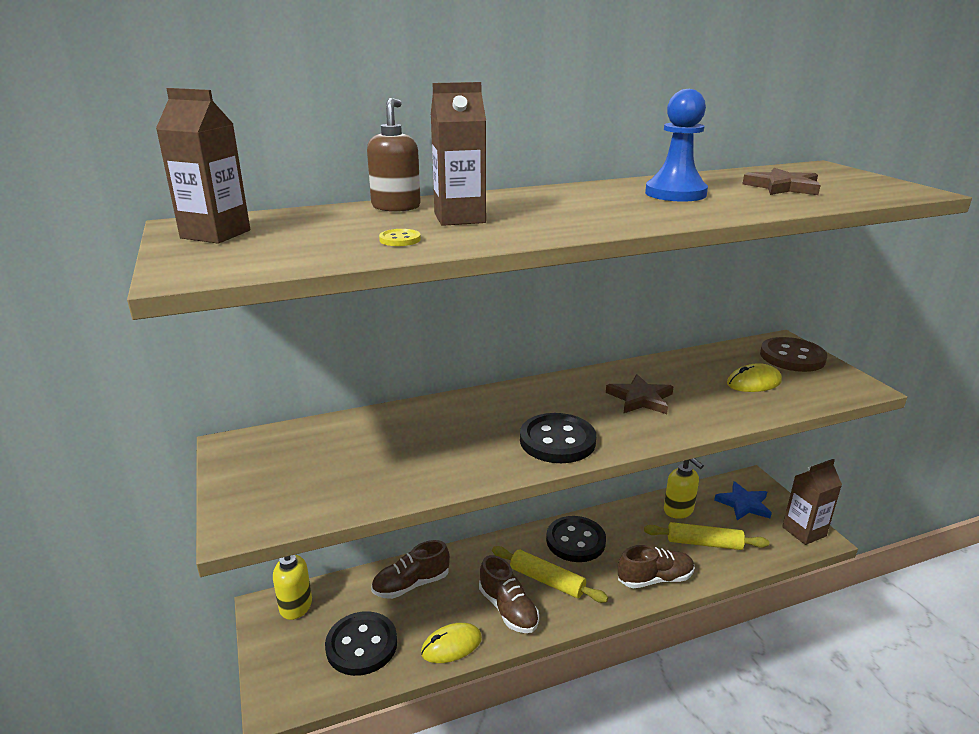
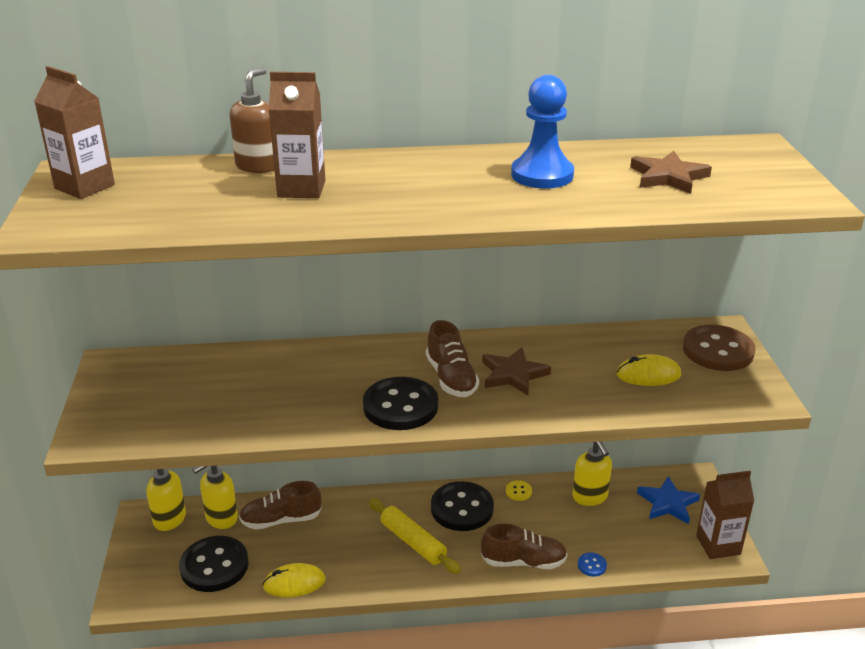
camera: 15 degrees right, 5 degrees up
yellow button [379,229,421,246] -> yellow button moved to [506,480,532,501]
brown shoe [479,555,539,633] -> brown shoe moved to [426,320,479,397]
yellow rolling pin [644,522,769,550] -> none
none -> yellow soap dispenser [192,466,238,529]
none -> blue button [578,553,607,577]

